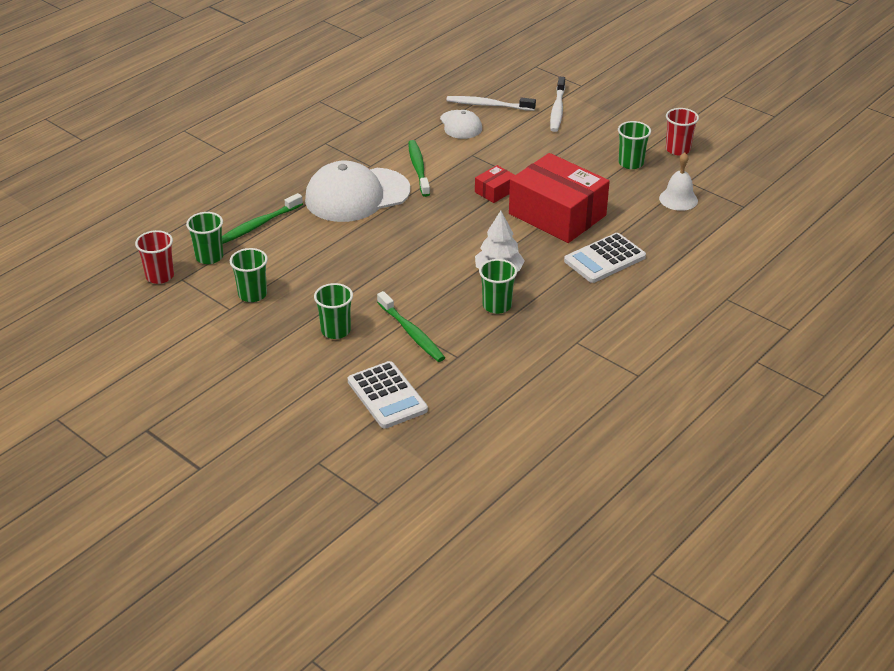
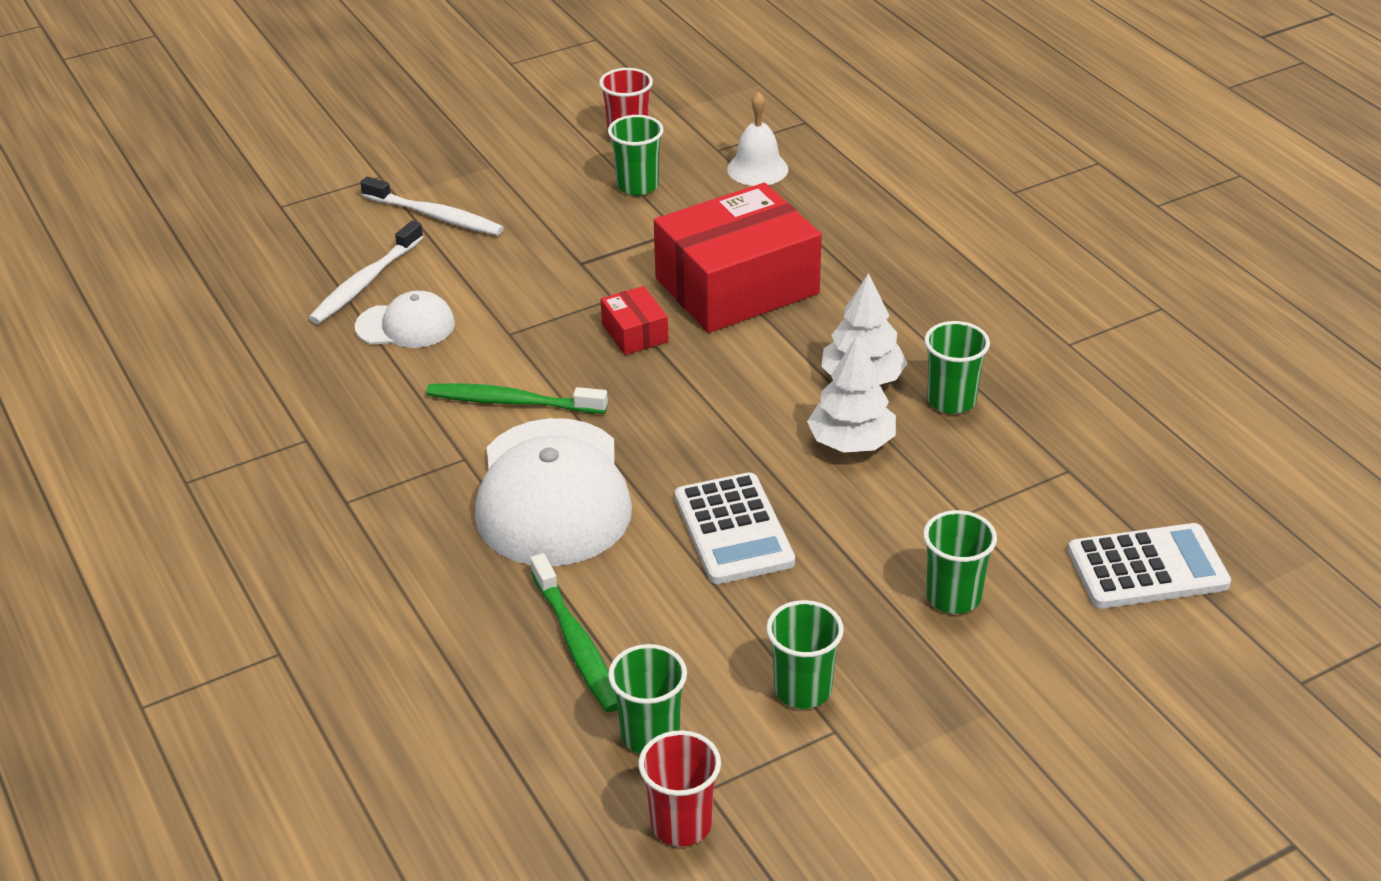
camera: 70 degrees left, 0 degrees up
green toothbrush [377,291,445,362] -> none
white calculator [564,233,646,283] -> white calculator moved to [675,472,795,584]
none -> white tree [807,335,896,453]

